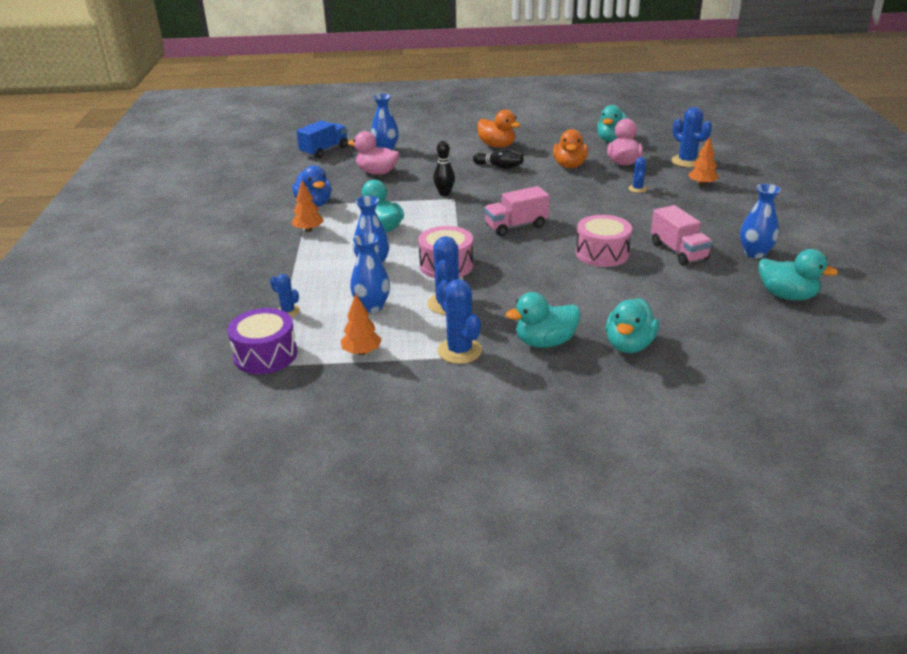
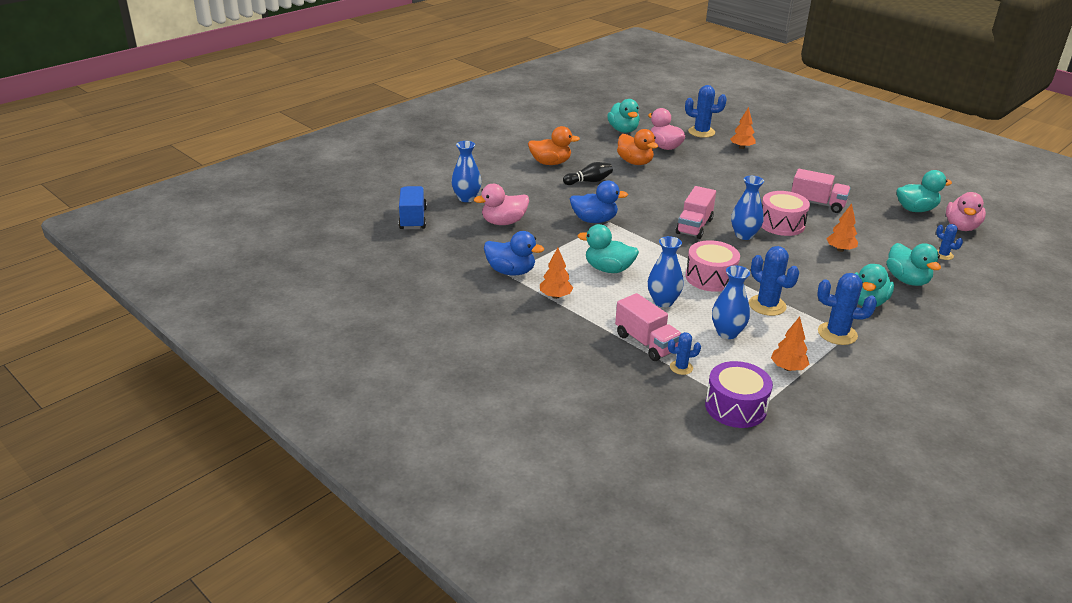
camera: 45 degrees left, 0 degrees up
black bowling pin [433,141,455,196] -> blue duck [570,181,628,223]
blue cactus [628,157,647,193] -> blue cactus moved to [936,224,963,260]
blue vase [740,184,781,258] -> blue vase moved to [731,176,764,240]
none -> pink truck [615,293,681,361]
none -> orange tree [826,204,858,252]
none -> pink duck [946,192,986,231]

